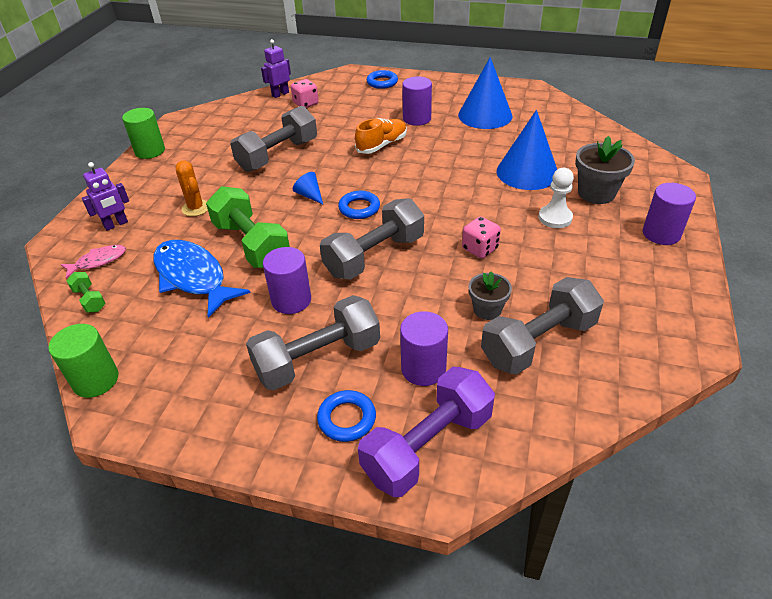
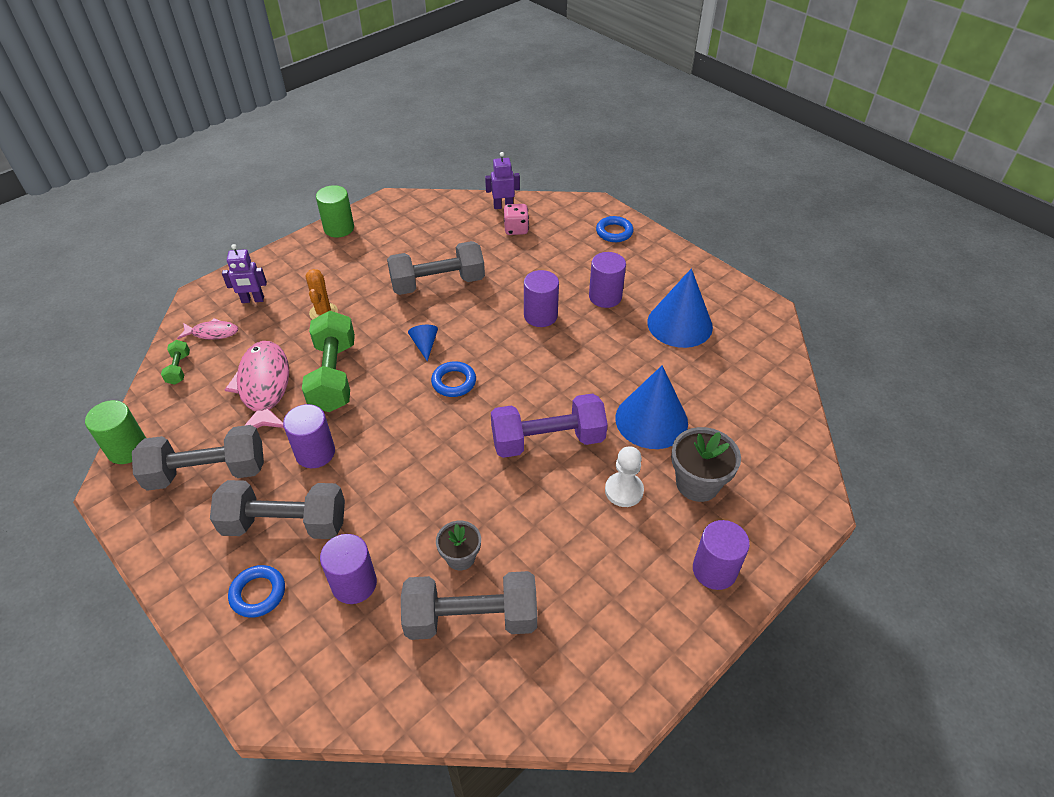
camera: 30 degrees right, 5 degrees up
blue fish [153,240,251,318] -> pink fish [225,341,289,428]
grey dumbbell [320,198,424,280] -> grey dumbbell moved to [132,425,264,491]
orange shoe [355,118,407,154] -> purple cylinder [524,270,559,327]
purple dumbbell [358,367,495,497] -> purple dumbbell moved to [491,393,608,458]
pink dice [462,216,501,258] -> none

